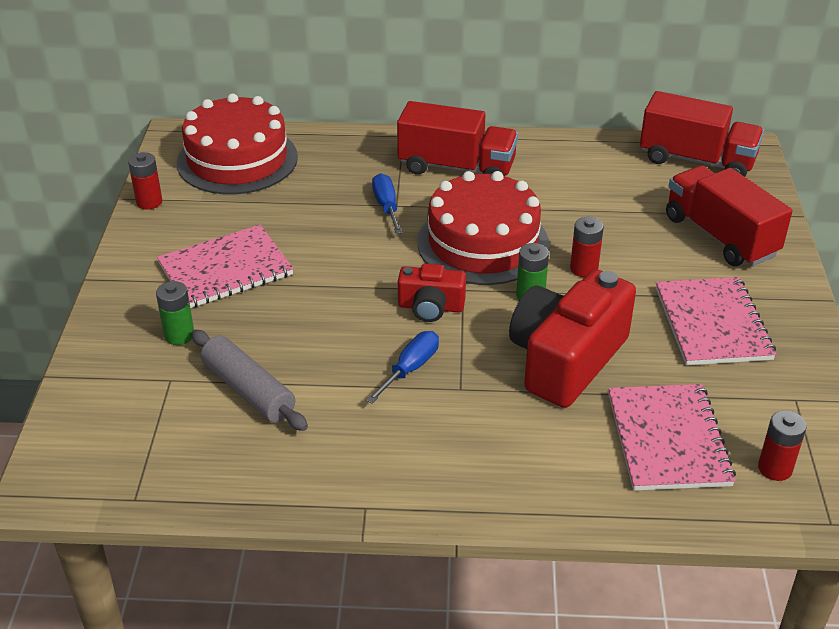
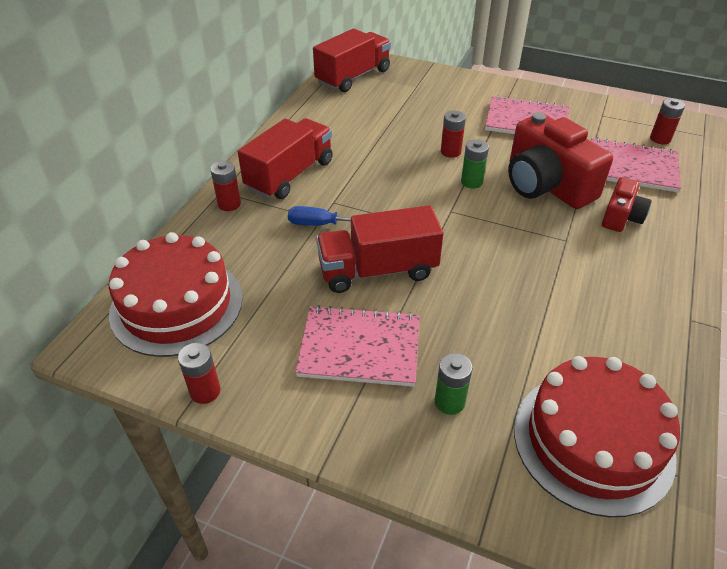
camera: 70 degrees left, 5 degrees up
pink notebook [157,225,294,308] -> pink notebook turned 75 degrees counterclockwise [295,305,420,387]
grey rolling pin [191,330,308,431] -> none
blue screwdriver [366,331,439,404] -> none
red camera [398,264,466,322] -> red camera moved to [602,177,652,232]
red cake [417,171,549,285] -> red cake moved to [514,356,680,517]
red truck [666,165,793,266] -> red truck moved to [316,205,443,293]
none -> red battery [210,161,241,211]

